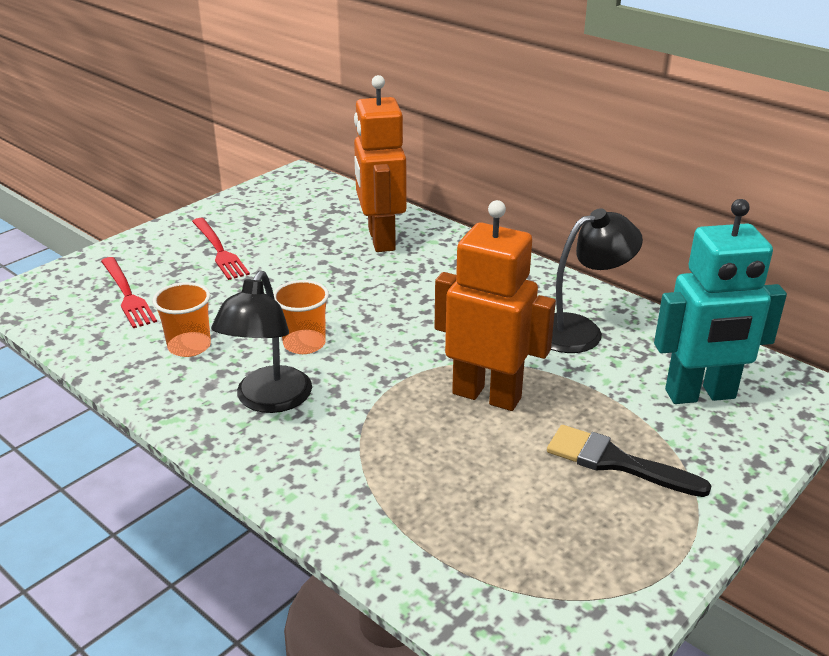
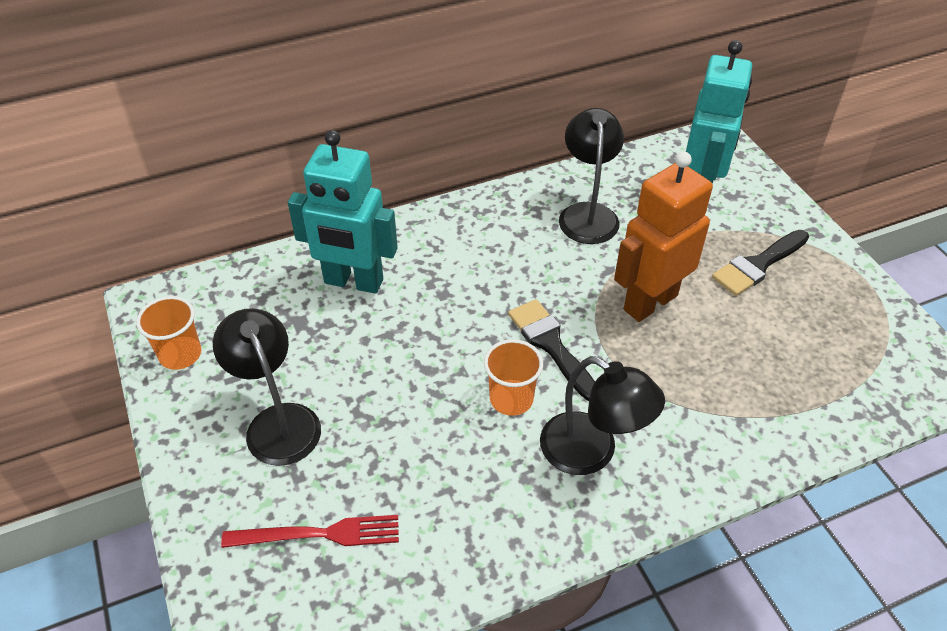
camera: 65 degrees left, 15 degrees up
orange cup [153,282,211,357] -> orange cup moved to [136,296,201,370]
red fork [192,218,250,280] -> black lamp [213,308,321,466]
orange robot [354,75,407,252] -> turquoise robot [288,130,398,294]
none -> black brush [508,299,595,401]

